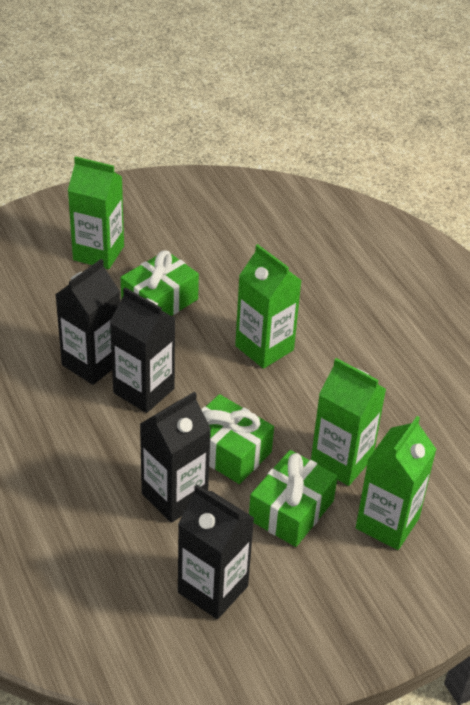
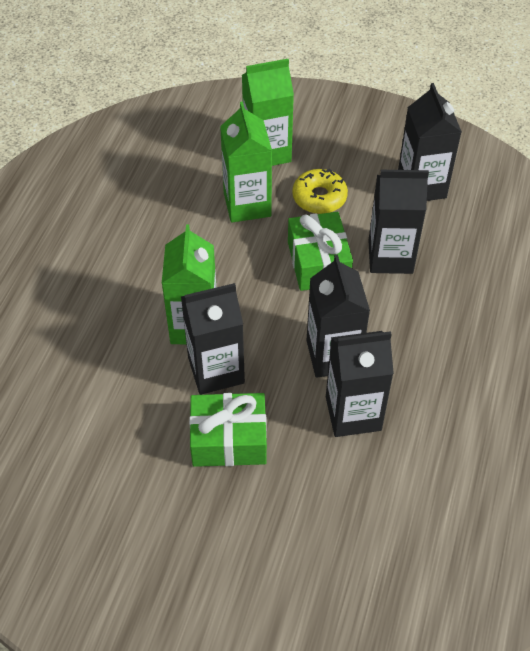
camera: 135 degrees left, 10 degrees up
green carton [68,156,124,269] -> none
green gift [249,450,338,547] -> yellow donut [292,169,348,214]
none -> black carton [181,283,245,395]

